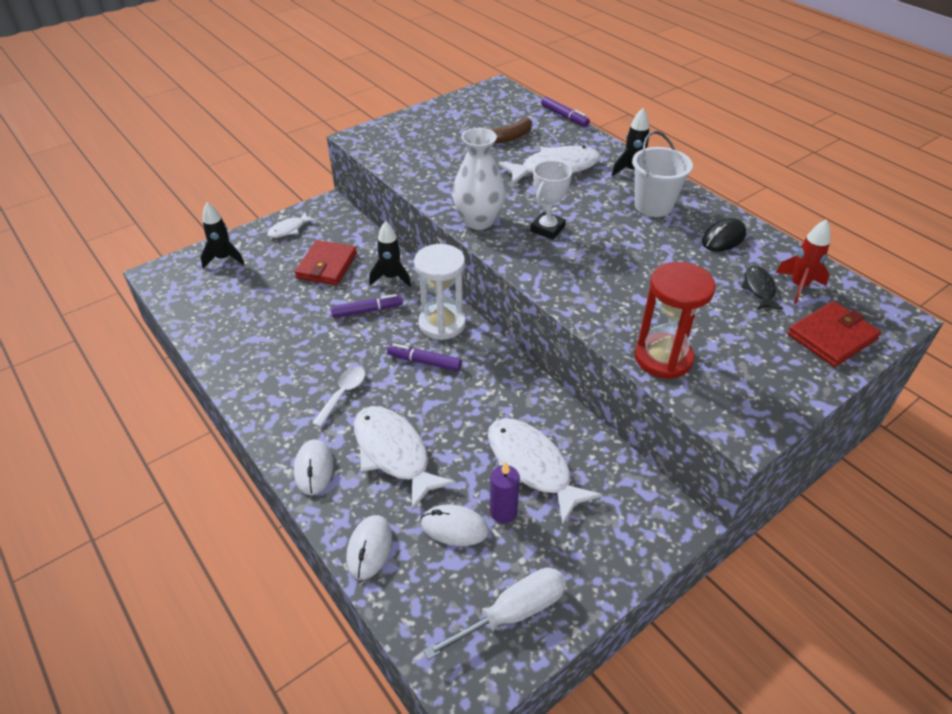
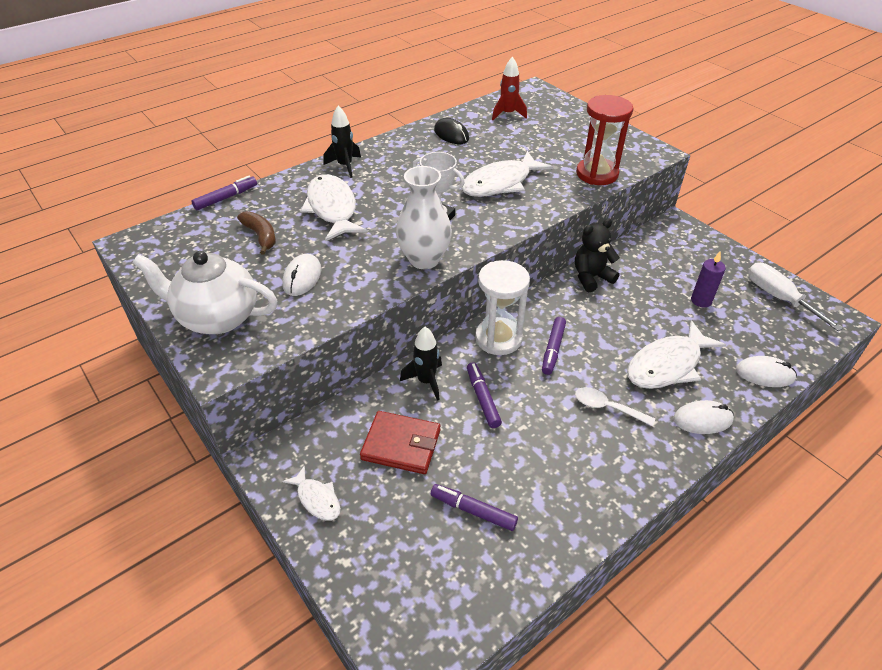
camera: 90 degrees left, 0 degrees up
black rocket [201,203,244,269] -> none
white mouse [421,505,489,546] -> white mouse moved to [282,254,321,296]
white fish [488,418,603,524] -> white fish moved to [461,151,553,197]
white bucket [632,131,693,217] -> none
black fish [741,266,783,310] -> none
red wallet [787,301,881,367] -> none
none -> white teapot [132,251,277,334]
none -> purple marker [431,484,518,531]
none -> black teddy bear [575,219,620,292]

